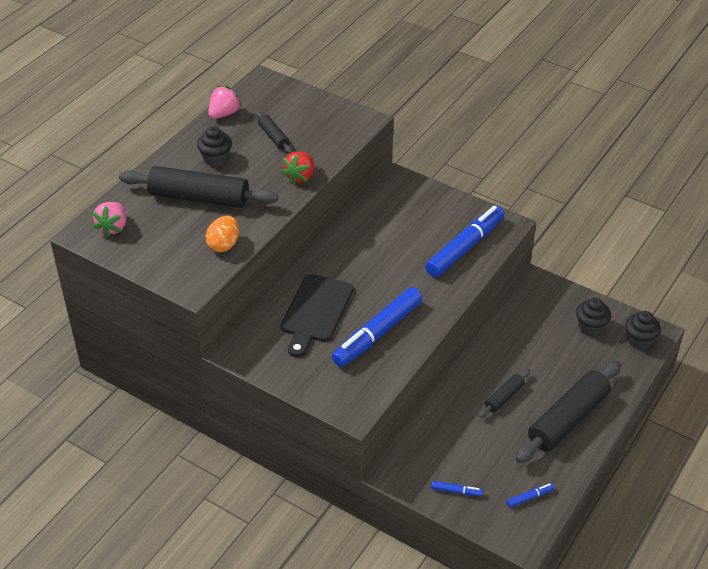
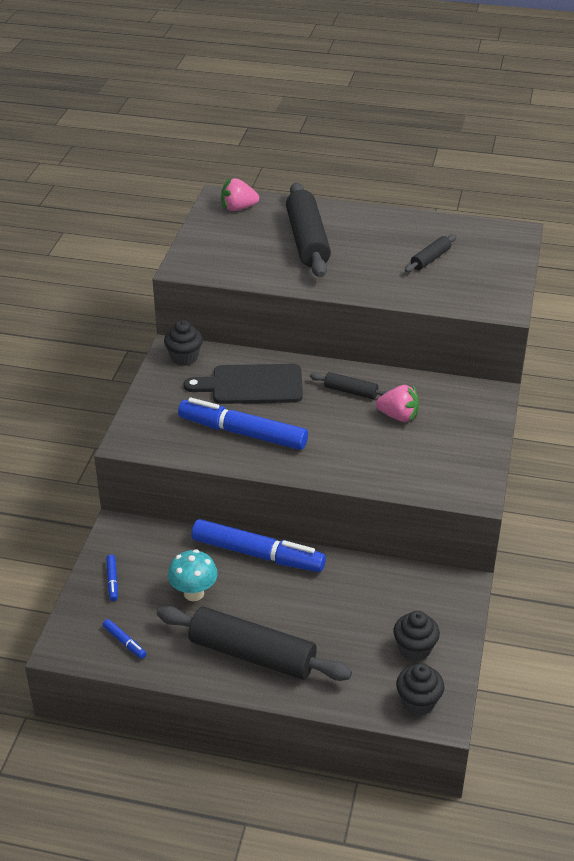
camera: 70 degrees right, 5 degrees down
black cupcake [197,126,232,167] -> black cupcake moved to [164,320,203,366]
orange egg [206,216,239,252] -> none
pink strawberry [208,86,242,119] -> pink strawberry moved to [376,385,419,422]
red strawberry [282,151,314,185] -> none
blue marker [425,206,504,277] -> blue marker moved to [192,519,326,572]
black rolling pin [479,369,530,418] -> black rolling pin moved to [310,372,388,399]
none -> turquoise mushroom [168,549,218,601]

